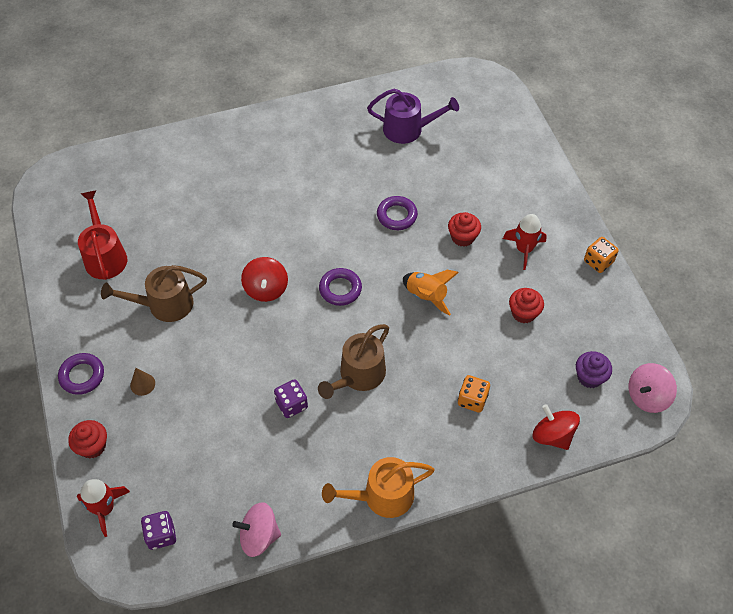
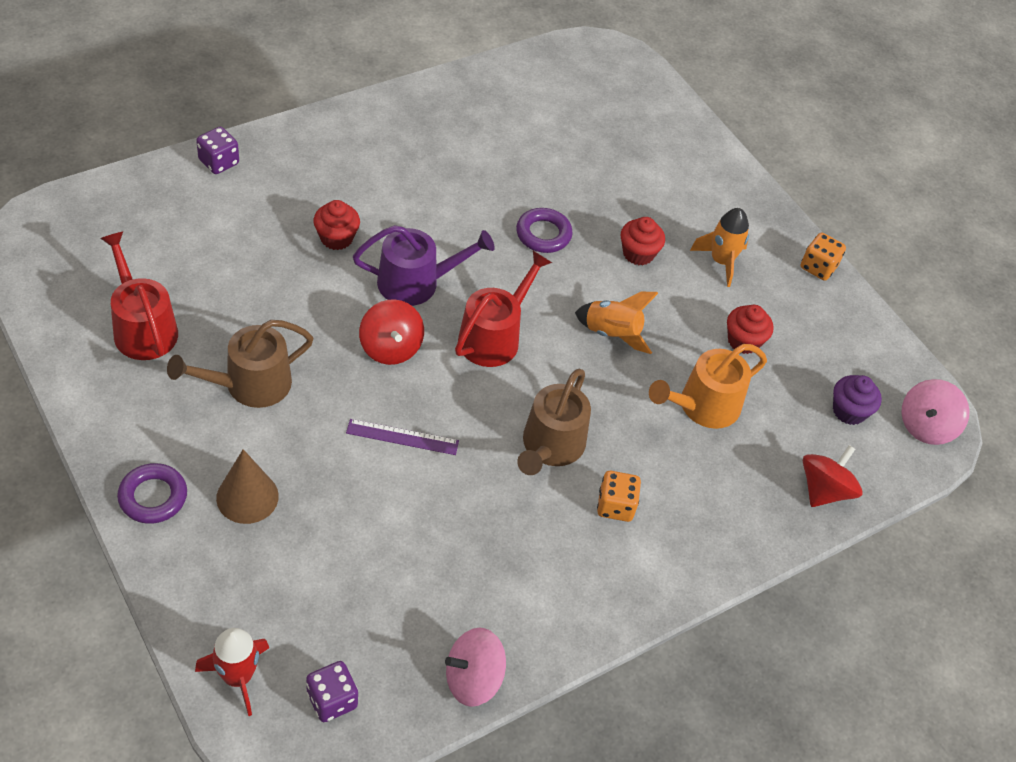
camera: 20 degrees left, 5 degrees down
red cupcake [68,420,107,459] -> red cupcake moved to [314,200,360,250]
brown cone [130,368,155,396] -> brown cone [216,449,279,524], size x1.68
purple dice [274,379,308,418] -> purple dice moved to [196,127,239,174]
purple ring [319,268,362,306] -> red watering can [455,251,552,367]
orange watering can [322,457,435,518] -> orange watering can moved to [649,344,767,429]
purple watering can [367,89,459,144] -> purple watering can moved to [353,225,495,306]
orange dice [458,375,490,413] -> orange dice moved to [597,471,641,522]
red rocket [503,214,547,270] -> orange rocket [690,208,749,287]
red spinning top [533,404,580,450] -> red spinning top turned 90 degrees clockwise [803,445,863,507]
none -> purple ruler [346,419,459,455]

